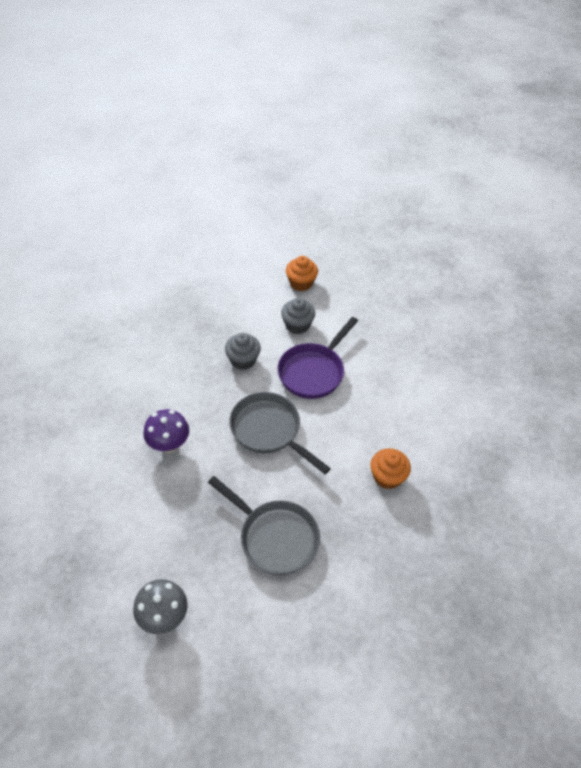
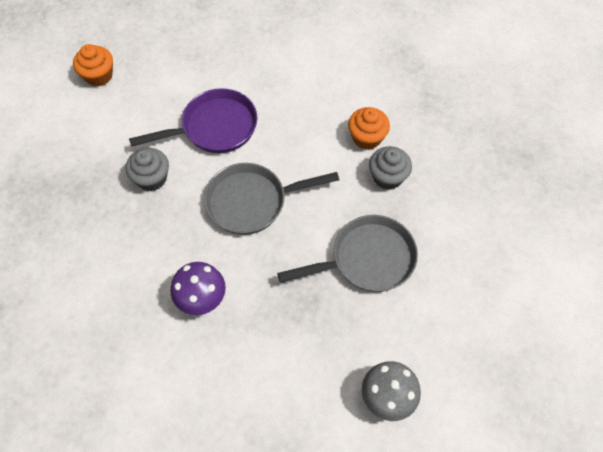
camera: 55 degrees left, 10 degrees up
purple pan [278,317,358,399] -> purple pan turned 90 degrees counterclockwise [129,88,257,153]
grey cupcake [281,298,315,334] -> grey cupcake moved to [369,146,412,190]

